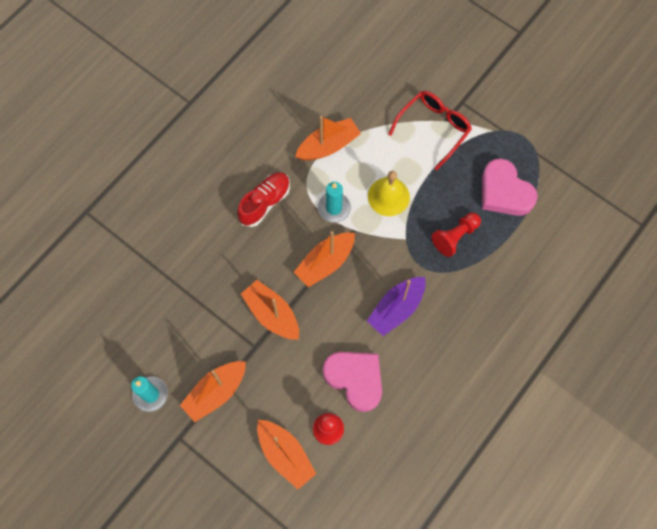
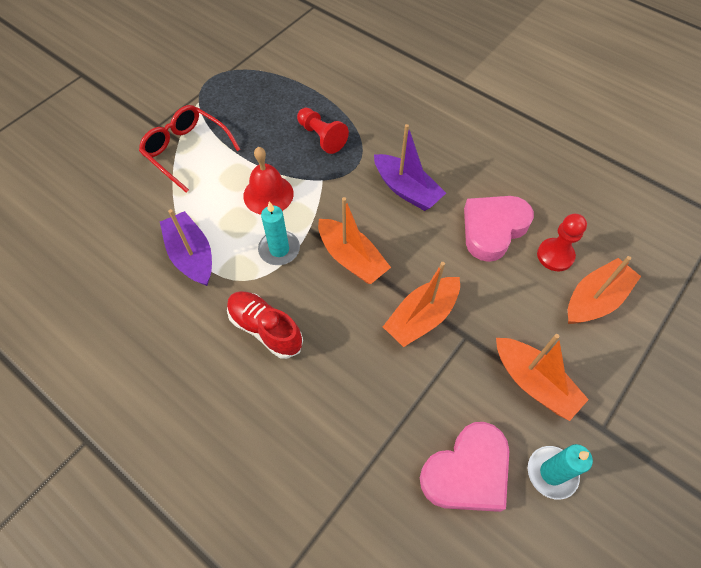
camera: 90 degrees left, 10 degrees down
orange boat [295,116,361,161] -> purple boat [160,209,212,286]
yellow bell [368,171,410,216] -> red bell [243,147,294,215]
pink heart [482,158,538,216] -> pink heart moved to [420,422,509,512]

